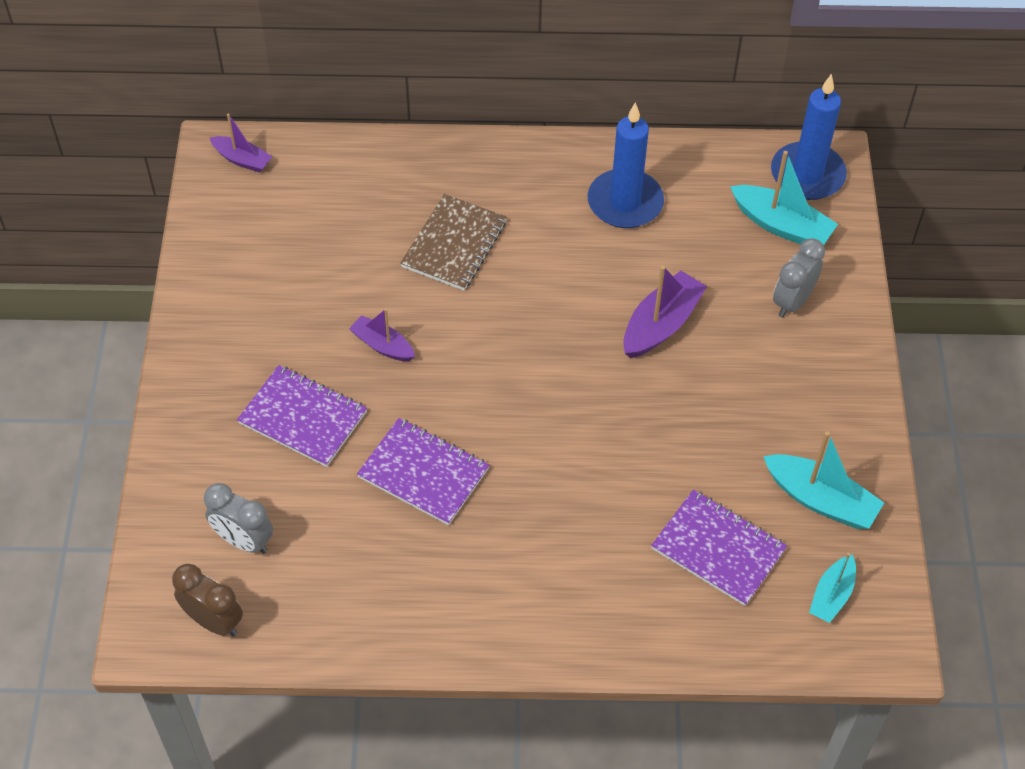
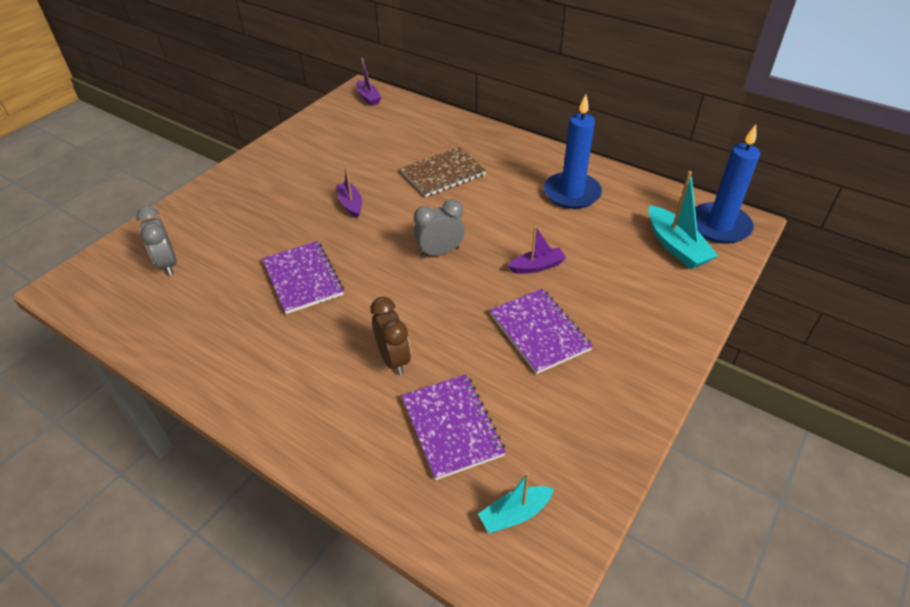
camera: 35 degrees right, 10 degrees down
brown clock [172,564,243,636] -> brown clock moved to [370,297,411,375]
purple notebook [237,365,367,467] -> purple notebook moved to [490,288,593,374]
purple boat [623,266,707,358] -> purple boat [508,226,566,274], size x0.63
turquoise boat [763,431,884,529] -> none
grey clock [773,238,825,318] -> grey clock moved to [414,199,465,258]

